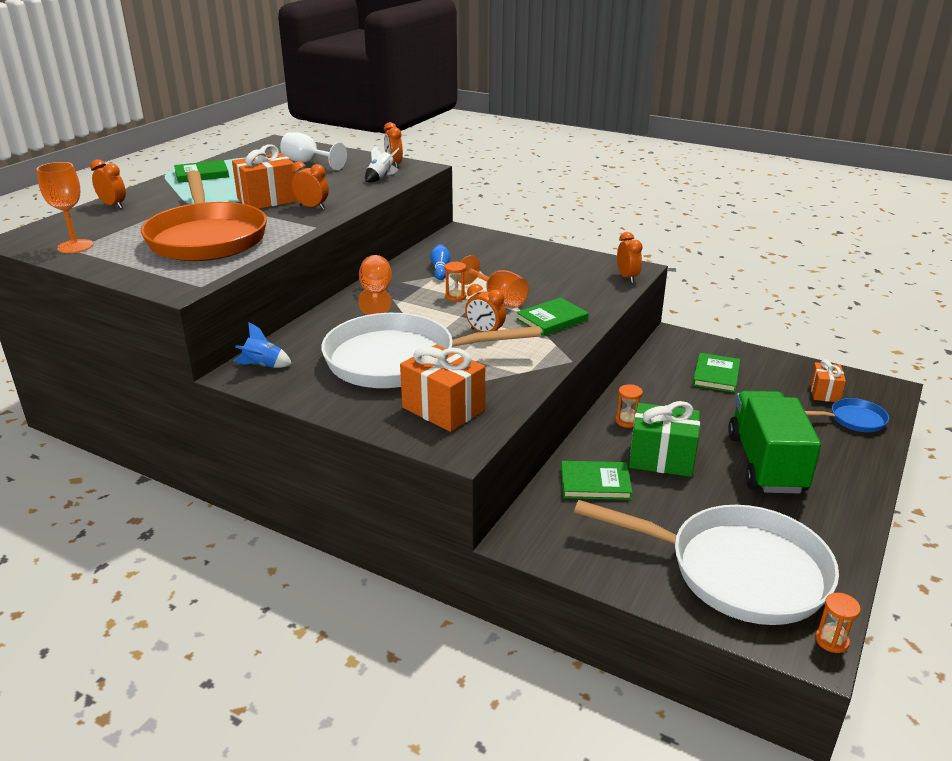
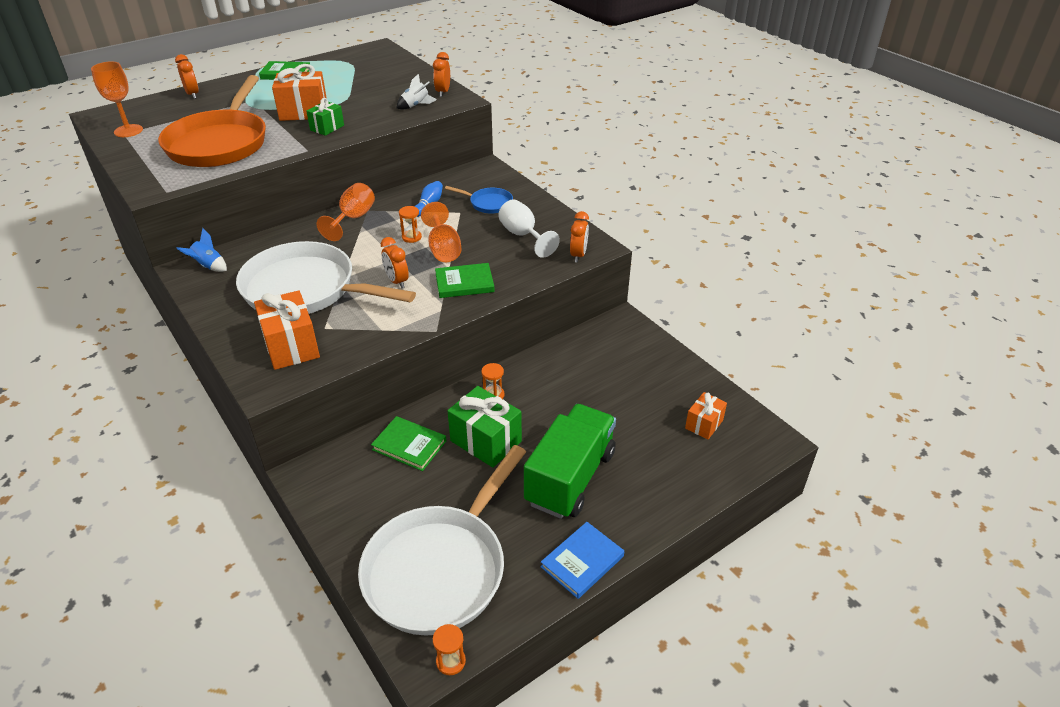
camera: 25 degrees right, 10 degrees up
white goblet [280,132,347,170] -> white goblet moved to [498,199,560,258]
orange clock [291,162,329,209] -> green gift [306,98,344,136]
white pan [574,500,839,625] -> white pan turned 75 degrees clockwise [358,445,526,636]
green book [692,353,740,393] -> none
blue pan [805,398,889,432] -> blue pan moved to [445,186,513,213]
none -> blue book [541,522,624,599]

